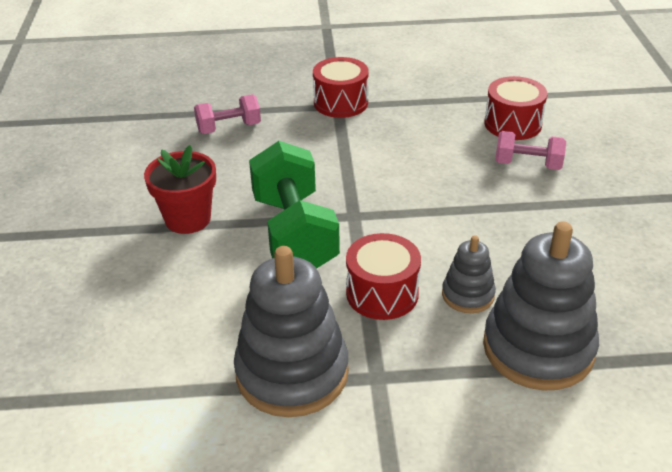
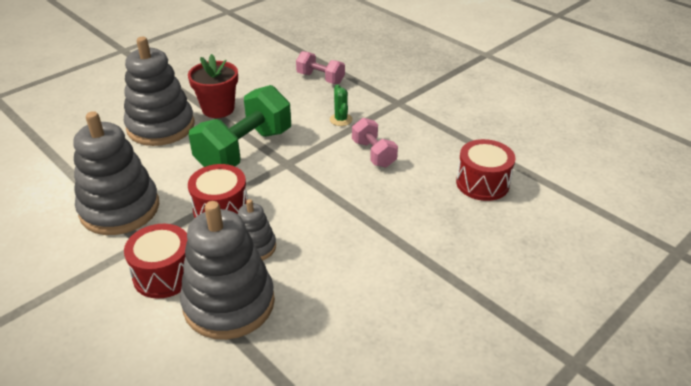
camera: 50 degrees right, 0 degrees up
red drum [313,57,369,118] -> red drum moved to [124,224,188,299]
pink dumbbell [495,131,566,170] -> pink dumbbell moved to [352,118,398,168]
none -> grey stacking toy [124,37,195,146]
none -> green cactus [330,84,352,126]

